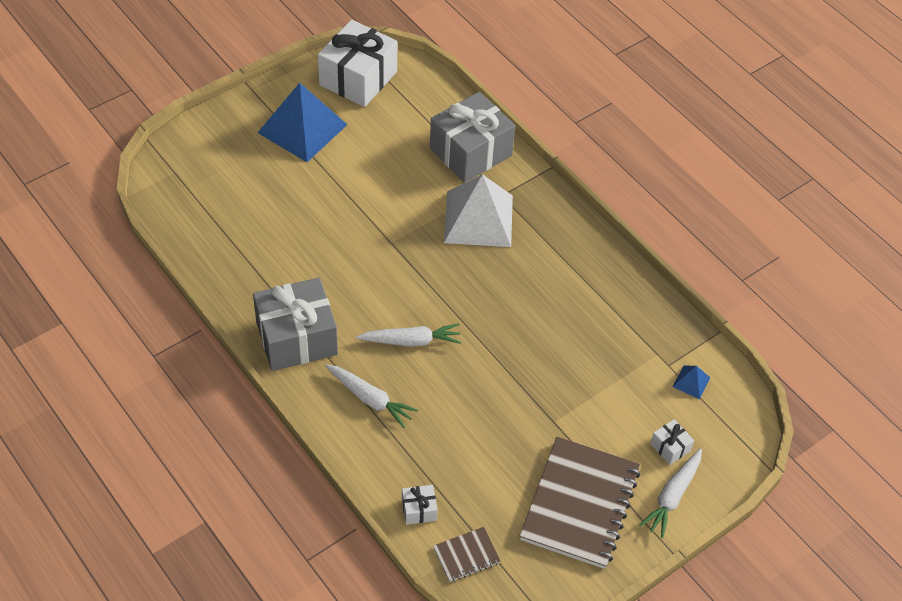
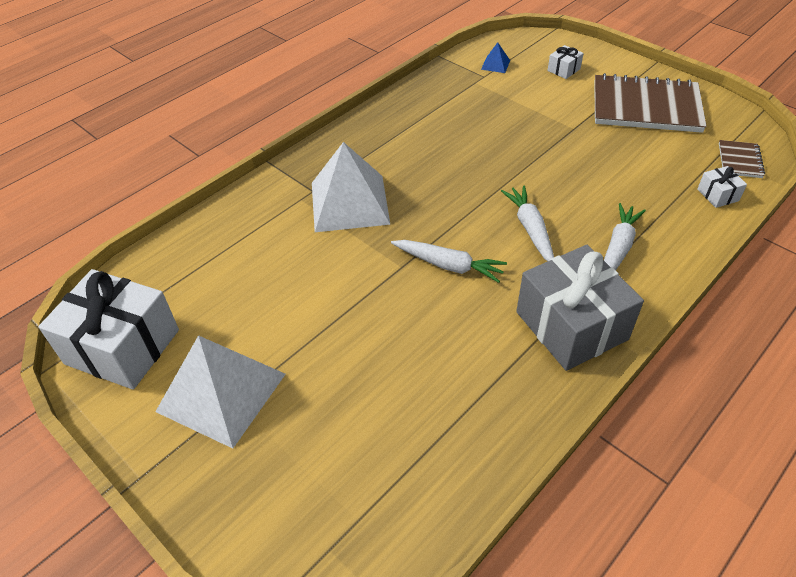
camera: 95 degrees left, 5 degrees down
blue pyramid [258,83,347,162] -> white pyramid [155,335,286,449]
grey gift [430,92,515,183] -> none
brown notebook [433,527,501,582] -> brown notebook turned 45 degrees clockwise [719,140,765,178]
white carrot [639,448,702,538] -> white carrot moved to [391,240,507,283]

